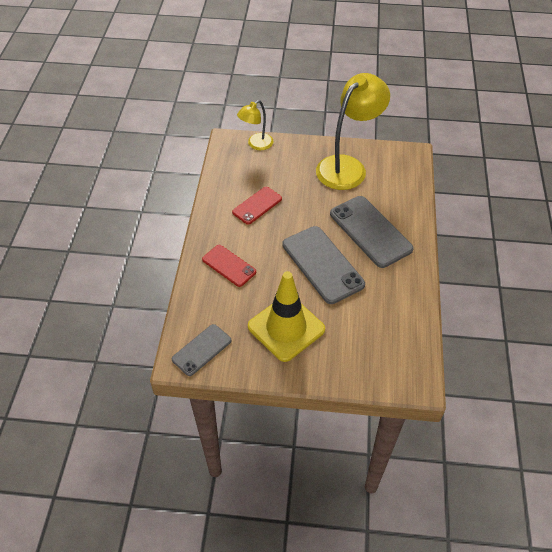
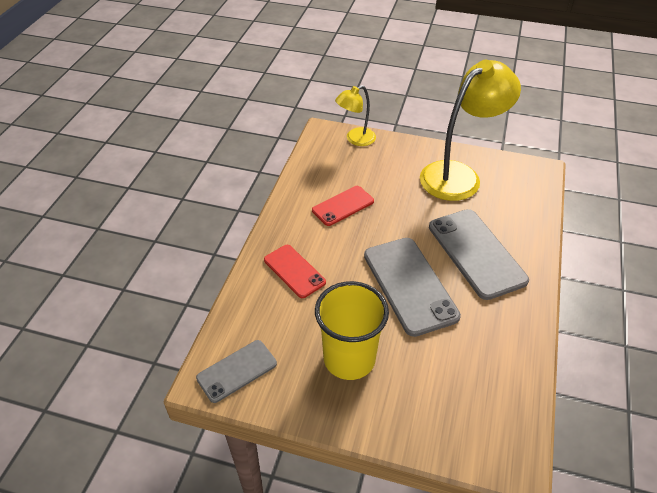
camera: 10 degrees right, 5 degrees down
yellow traffic cone [248,271,325,362] -> yellow cup [315,281,389,380]

